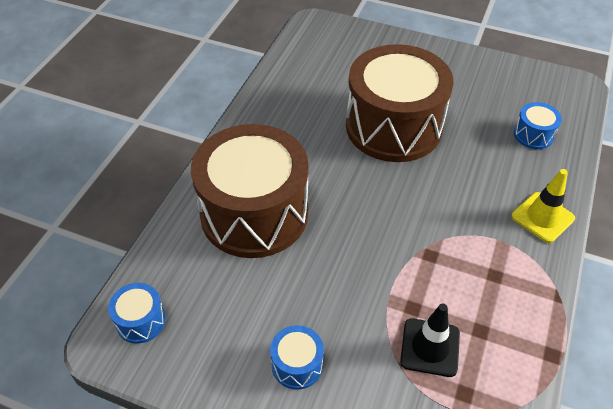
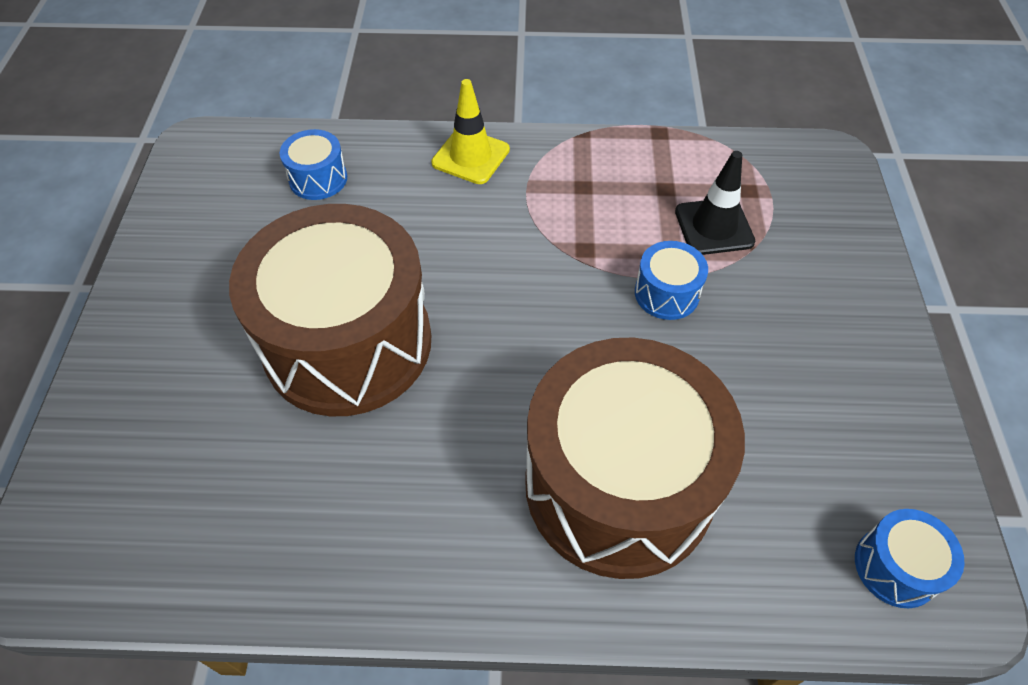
camera: 110 degrees left, 5 degrees up
blue drum [270,325,324,390] -> blue drum moved to [635,241,708,320]

